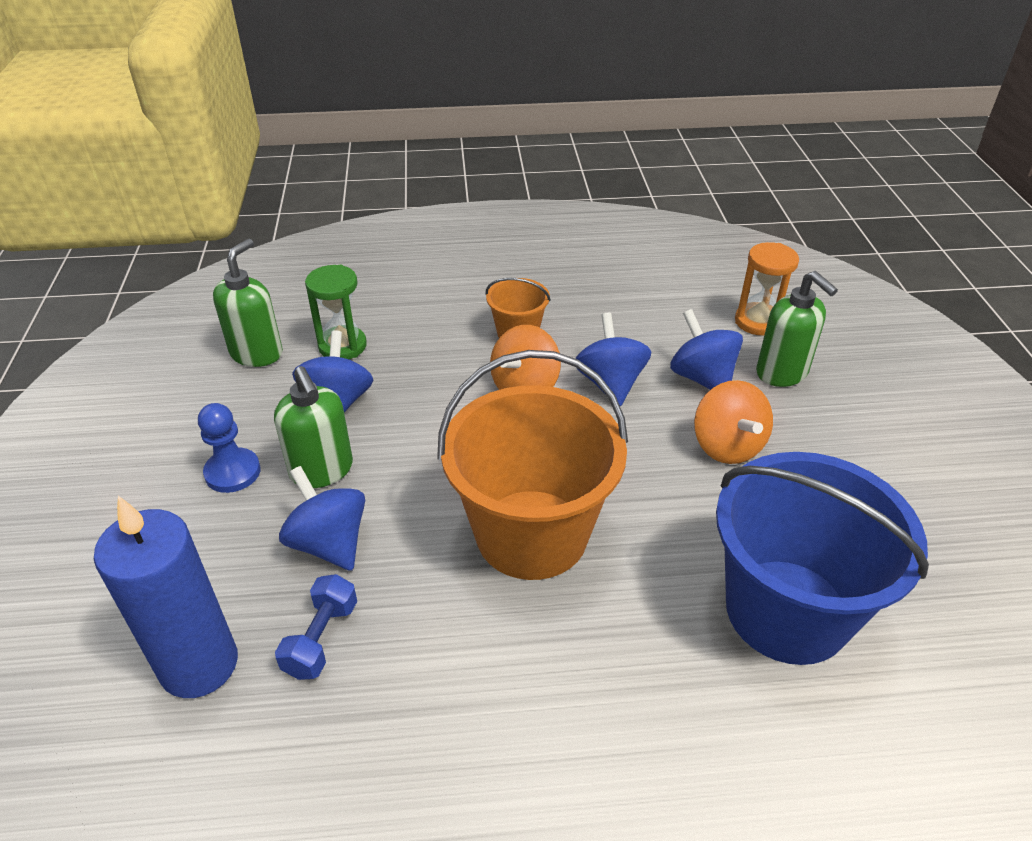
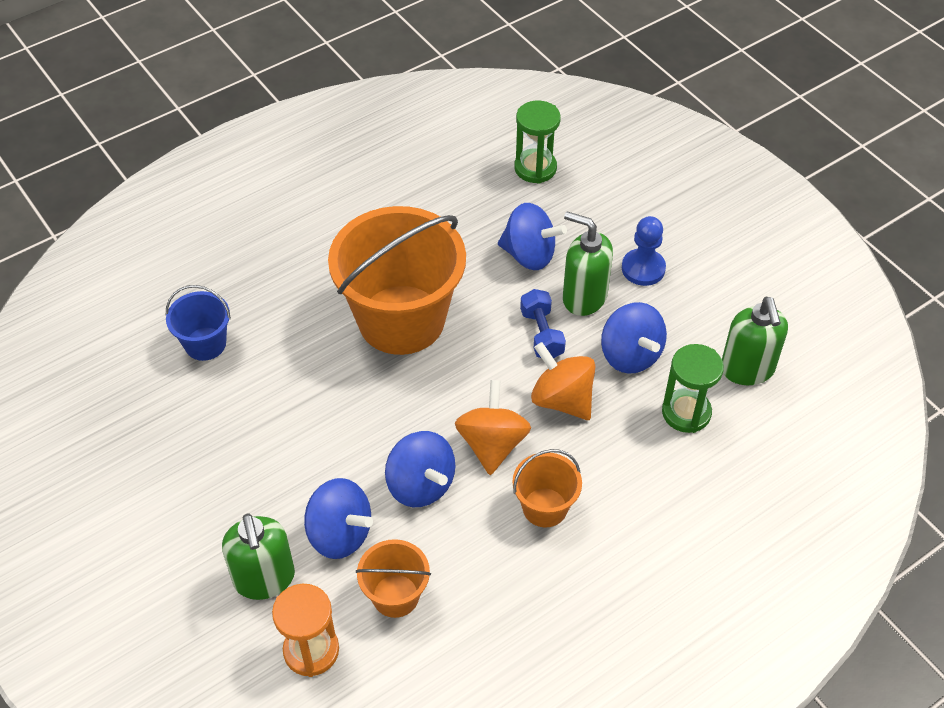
camera: 150 degrees right, 10 degrees up
blue candle [94,496,238,698] -> green hourglass [514,101,561,184]
blue dumbbell [275,574,357,680] -> blue dumbbell moved to [520,289,566,358]
orange spinning top [694,380,773,464] -> orange spinning top moved to [531,342,596,420]
blue bucket [716,452,929,665] -> blue bucket [166,285,231,361], size x0.47
green soap dispenser [756,271,838,387] -> green soap dispenser turned 135 degrees counterclockwise [222,514,295,600]
none -> orange bucket [356,539,431,618]

